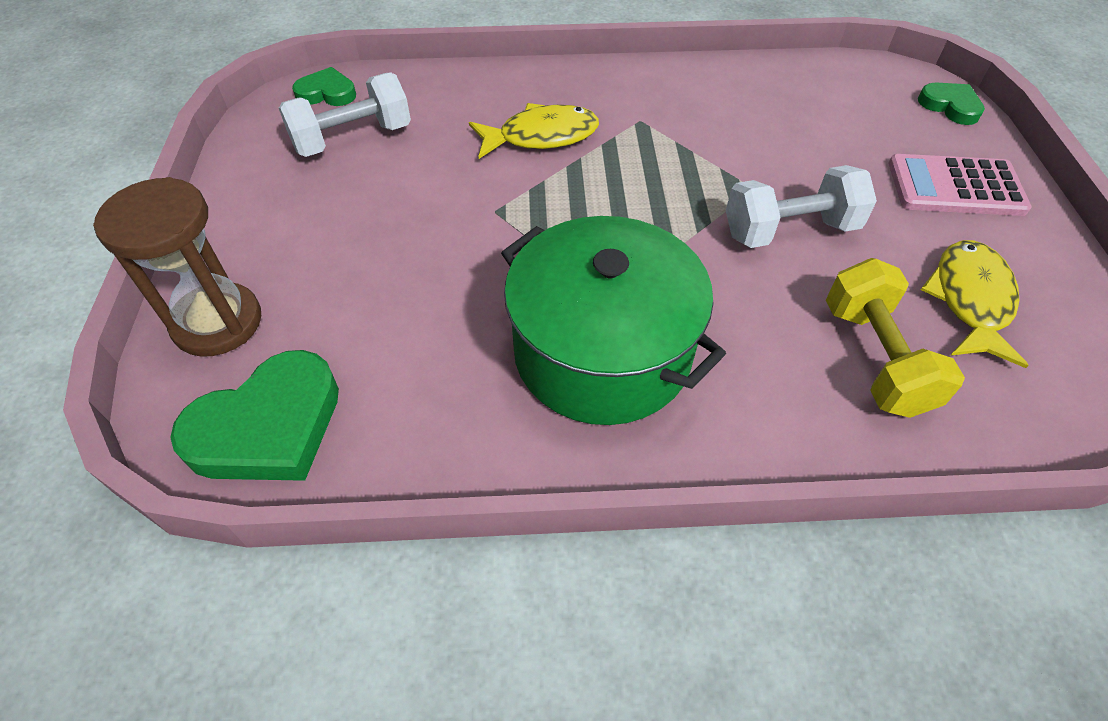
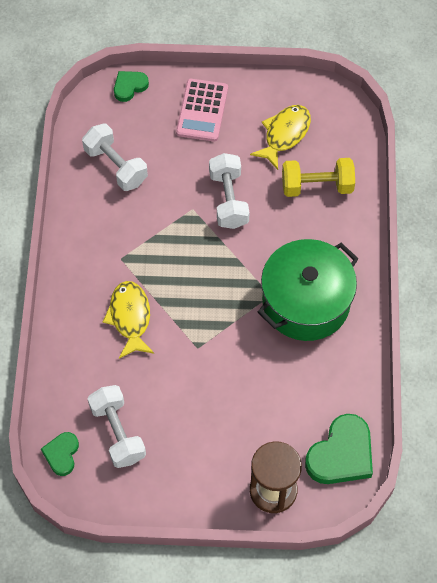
camera: 85 degrees left, 10 degrees up
green heart [170,350,339,481] -> green heart turned 75 degrees clockwise [305,414,373,484]
yellow fish [921,240,1029,368] -> yellow fish turned 105 degrees clockwise [250,105,311,170]
none -> white dumbbell [82,124,148,191]

